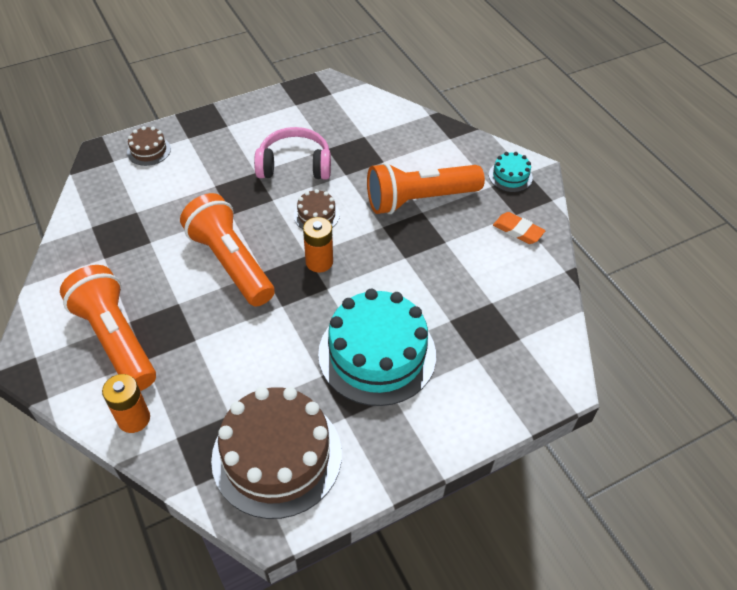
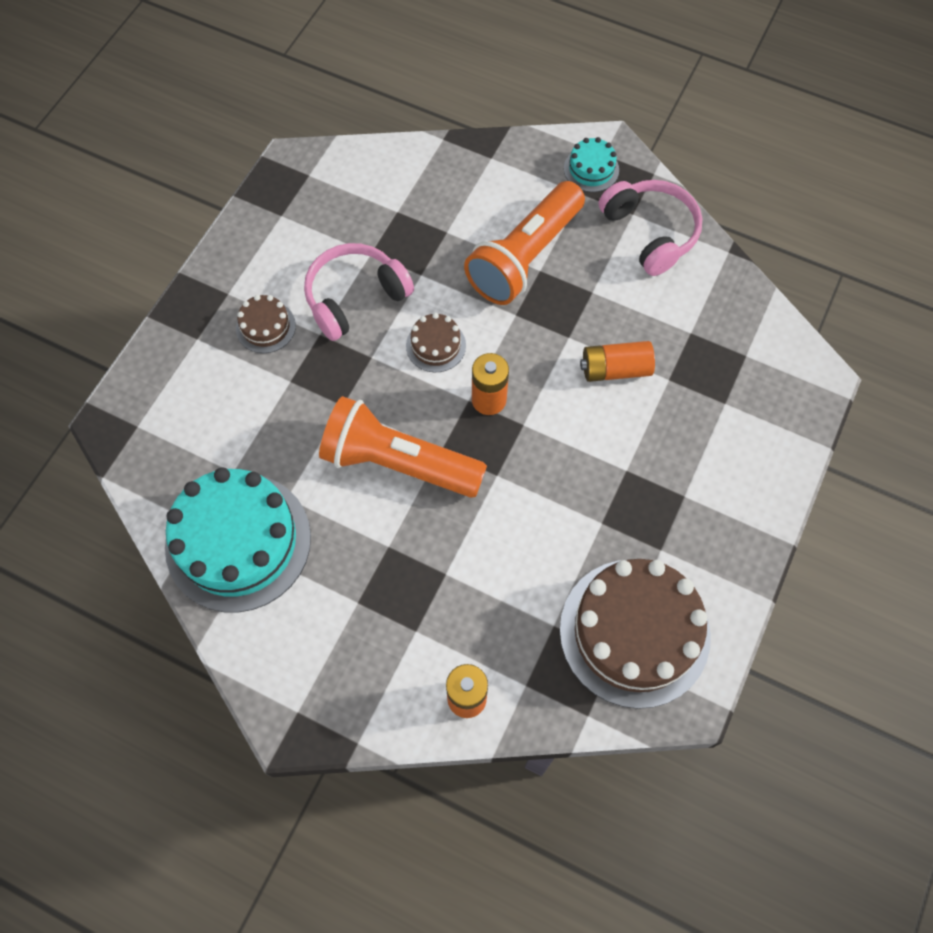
camera: 35 degrees left, 15 degrees up
orange flashlight [60,265,156,391] -> none
brown cake [127,126,171,166] -> brown cake moved to [236,295,296,353]
turquoise cake [318,289,436,406] -> turquoise cake moved to [165,467,311,613]
orange eraser [493,212,546,244] -> pink headphones [599,180,703,276]
none -> orange battery [580,341,655,382]

